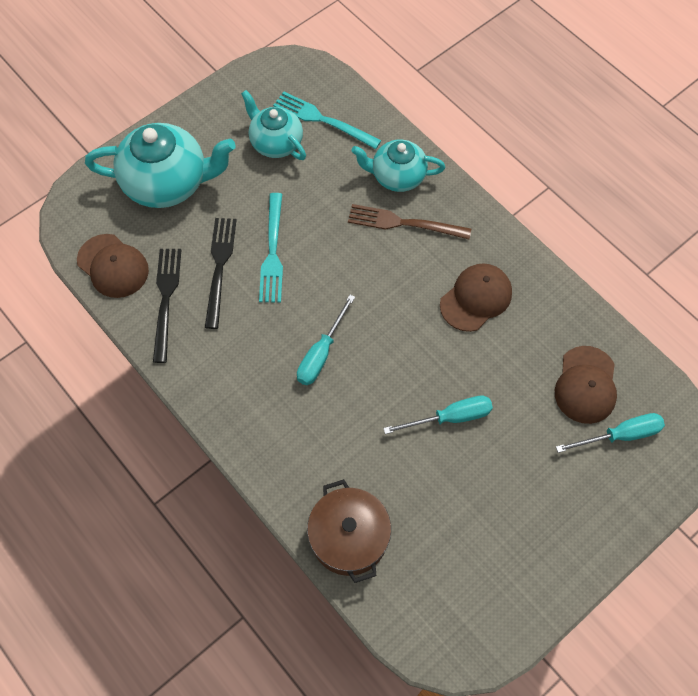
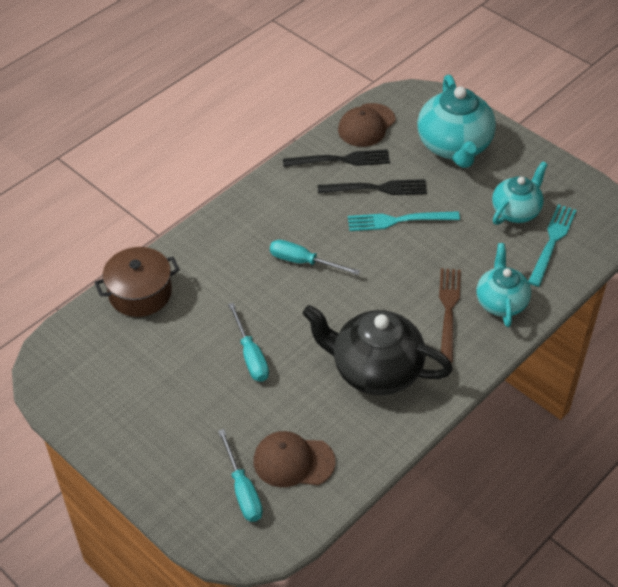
camera: 85 degrees right, 15 degrees down
brown cap [440,263,512,332] -> black teapot [303,305,453,395]

